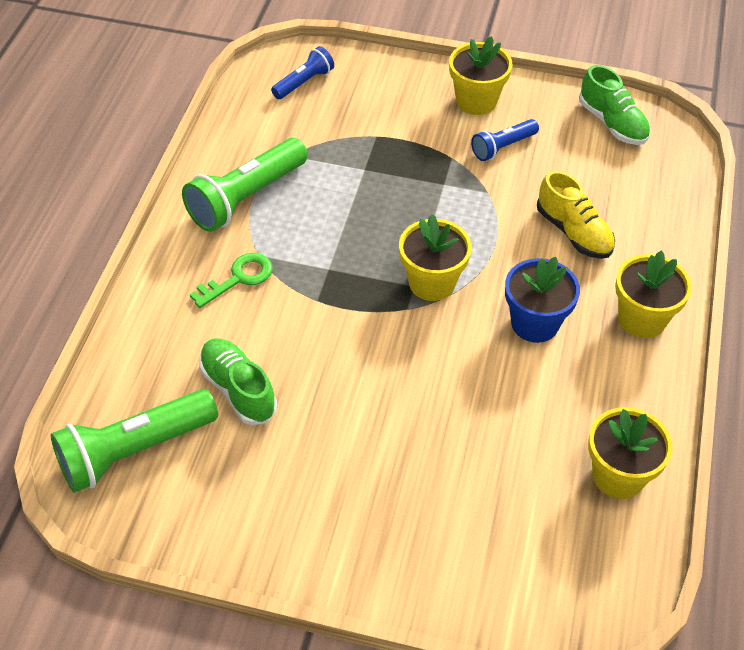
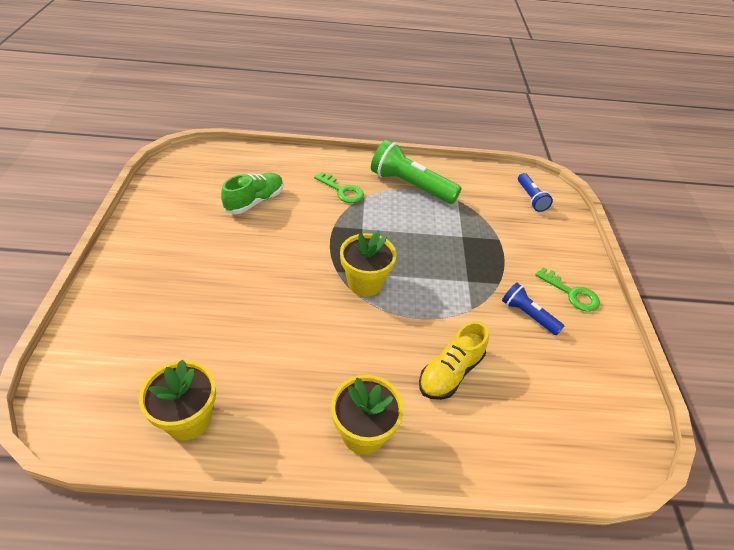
camera: 75 degrees right, 5 degrees down
green flashlight [51,389,218,493] -> none
blue flashlight [271,46,334,99] -> blue flashlight turned 45 degrees clockwise [518,173,553,212]
yellow flower pot [449,36,512,115] -> green key [535,267,600,312]
blue flower pot [505,257,580,343] -> none
green shoe [579,65,651,145] -> none

